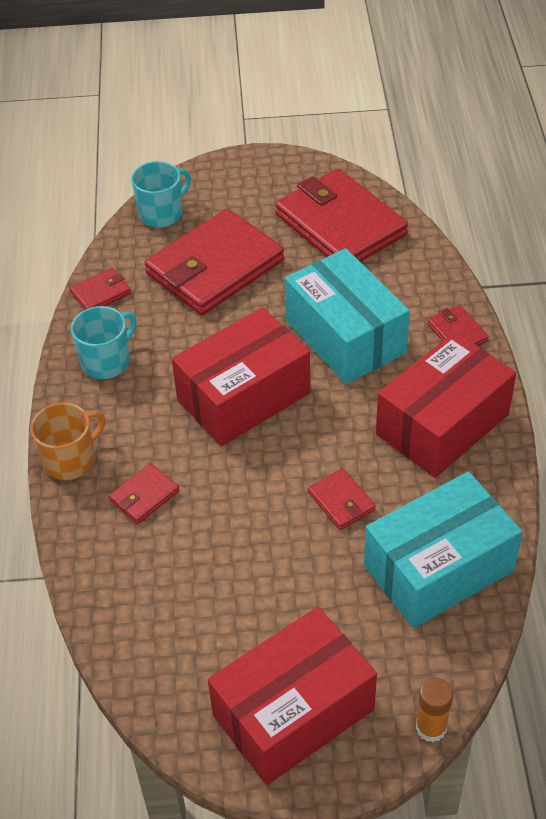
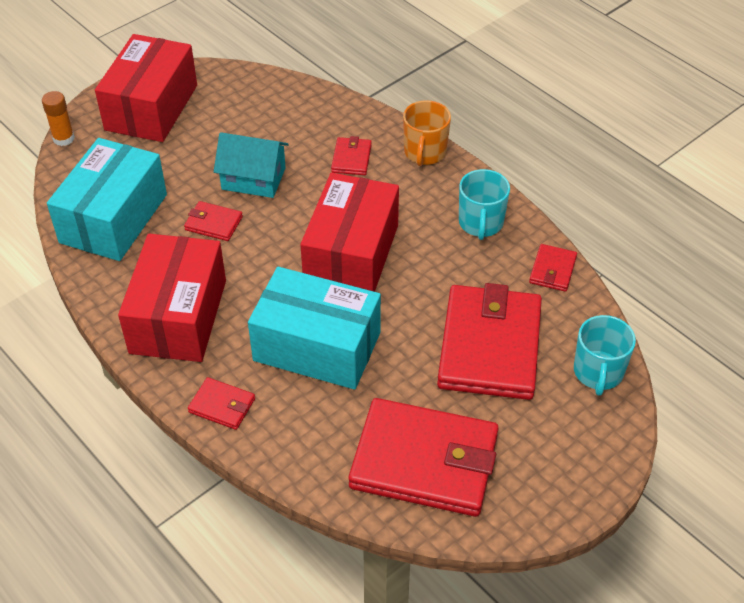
camera: 140 degrees right, 0 degrees up
none -> turquoise house [214,132,289,198]

